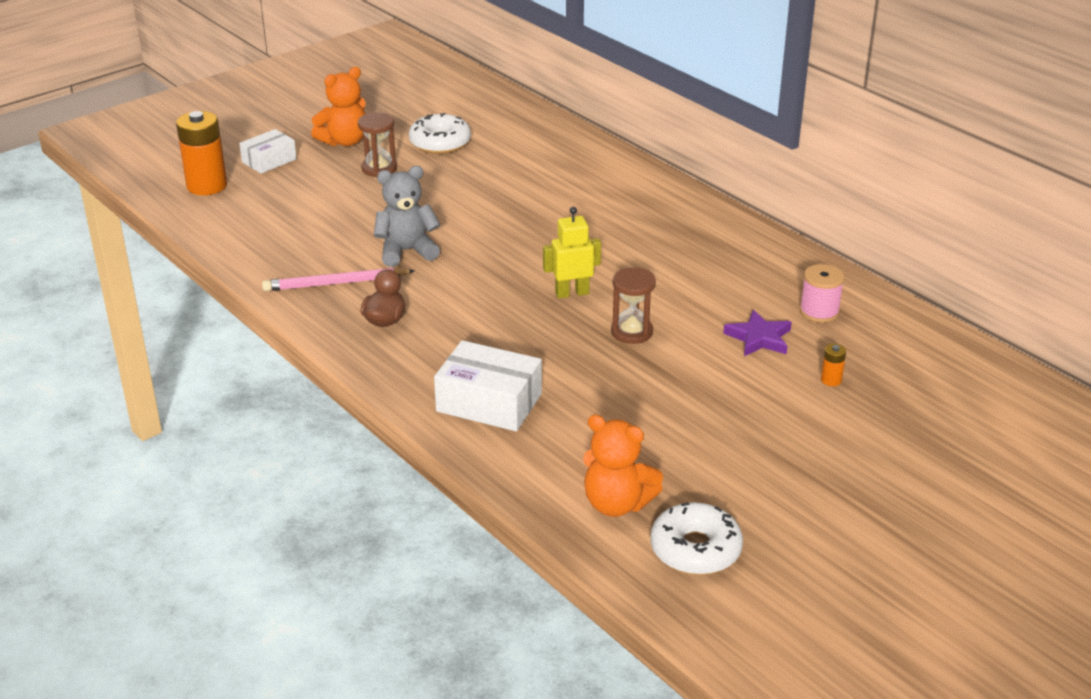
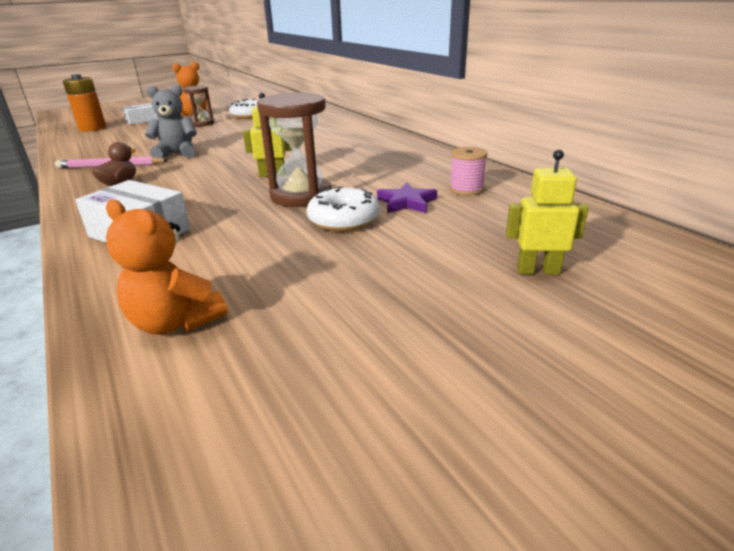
camera: 10 degrees right, 5 degrees down
brown hourglass [611,267,656,344] -> brown hourglass [257,92,332,207], size x1.72
white donut [650,502,743,575] -> white donut moved to [307,186,380,231]
orange battery [821,344,846,386] -> none
none -> yellow robot [506,150,589,275]

